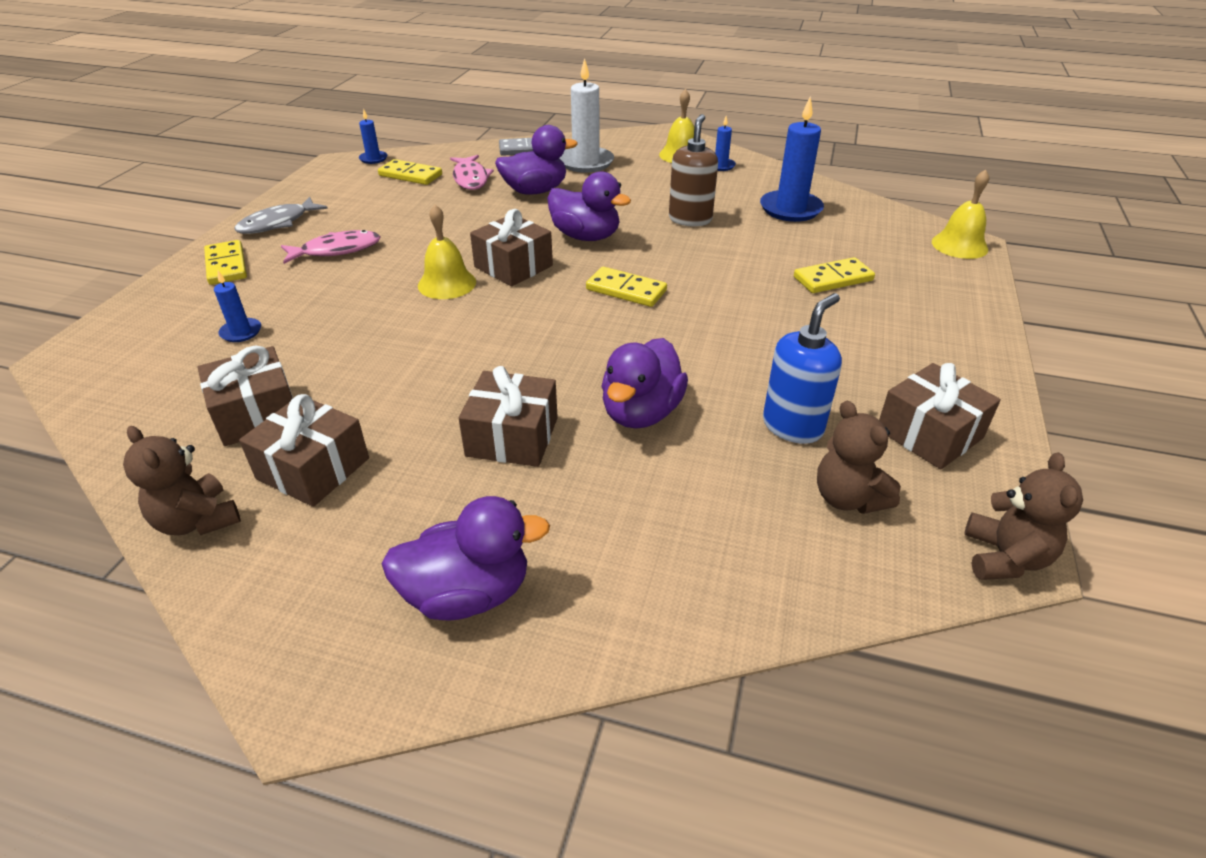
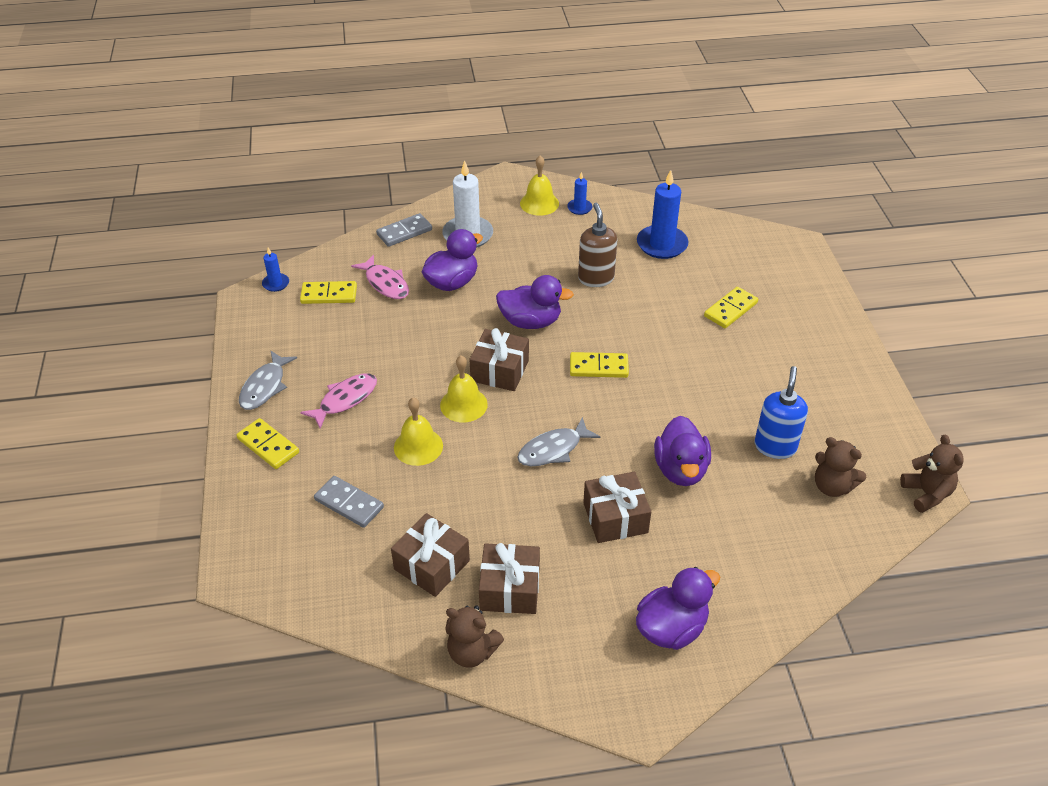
camera: 25 degrees left, 5 degrees up
blue candle [214,271,261,342] -> grey domino [314,476,384,528]
brown gift [879,363,1001,469] -> none
yellow bell [932,169,989,259] -> yellow bell moved to [394,398,443,466]
none -> grey fish [517,417,600,466]

